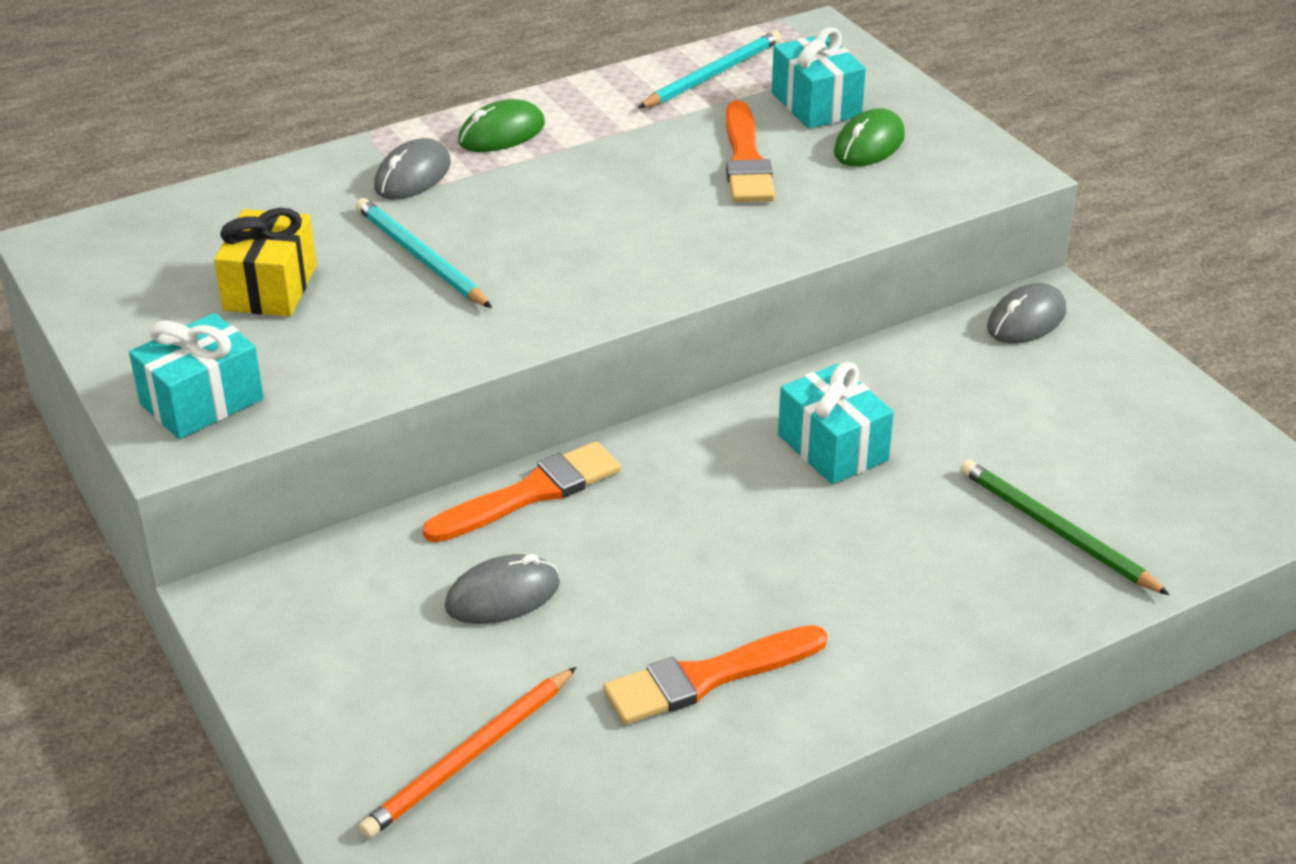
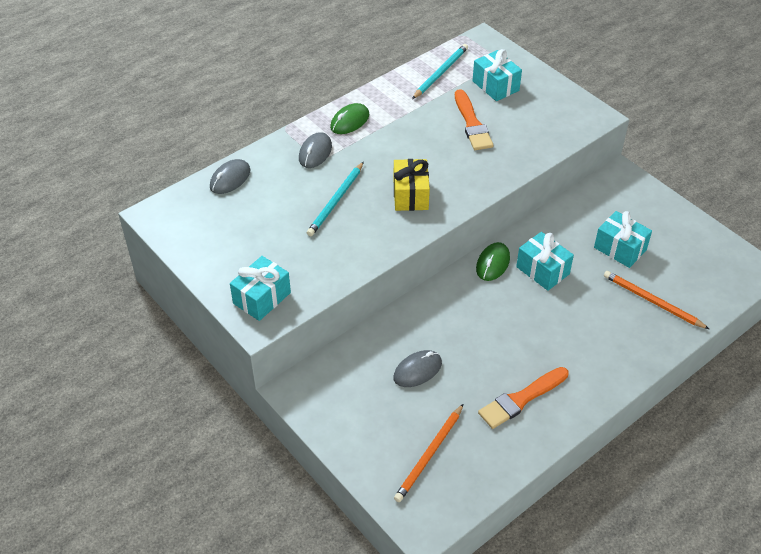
camera: 10 degrees left, 10 degrees up
yellow gift [214,208,317,316] -> yellow gift moved to [393,159,430,211]
turquoise pencil [356,198,492,308] -> turquoise pencil turned 105 degrees counterclockwise [307,162,364,236]
orange brush [423,441,621,542] -> none
green mouse [834,108,905,166] -> green mouse moved to [476,242,510,281]
green pencil [960,460,1170,595] -> orange pencil [604,271,709,329]
grey mouse [987,283,1066,344] -> grey mouse moved to [210,159,250,194]
none -> turquoise gift [594,211,652,268]

